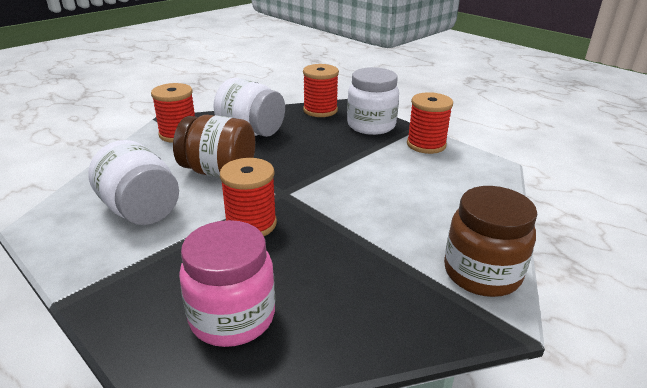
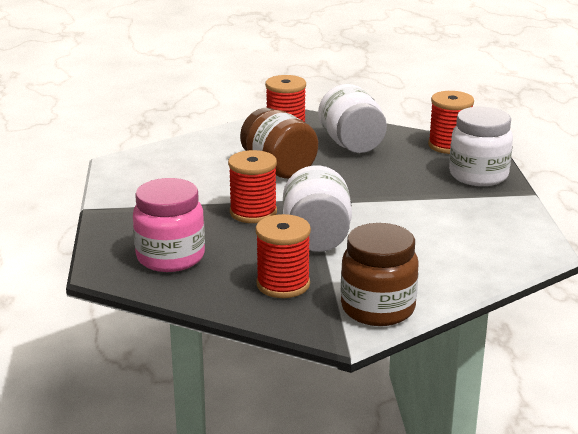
camera: 40 degrees right, 5 degrees down
white jar [88,140,179,225] -> white jar moved to [283,165,352,252]
red spool [407,92,453,154] -> red spool moved to [256,214,311,298]

